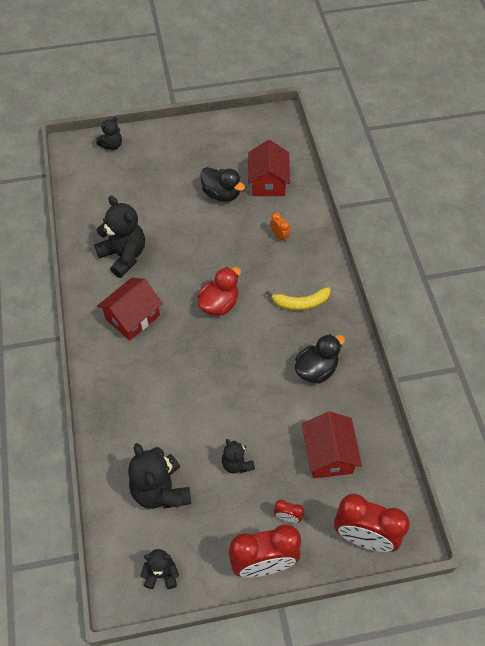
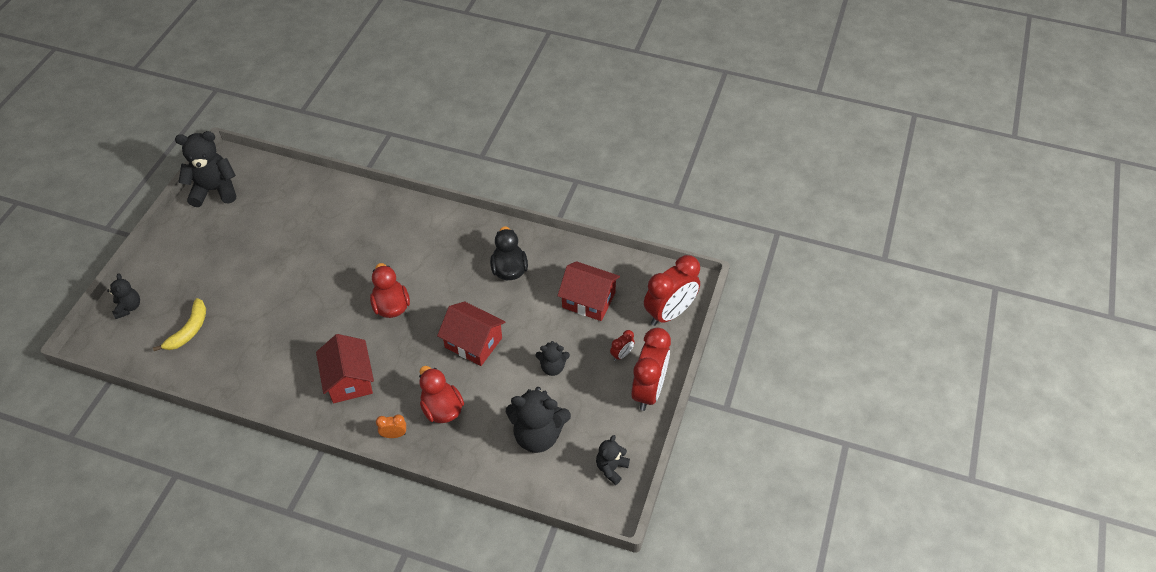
camera: 60 degrees left, 5 degrees down
black teddy bear [94,196,145,278] -> black teddy bear moved to [175,131,236,207]
black duck [200,167,245,202] -> none
red house [248,140,290,196] -> red house moved to [437,301,505,366]
yellow banana [265,287,330,311] -> yellow banana moved to [153,298,206,351]
orange clock [270,212,290,242] -> orange clock moved to [376,414,406,438]
none -> red duck [419,366,464,423]

